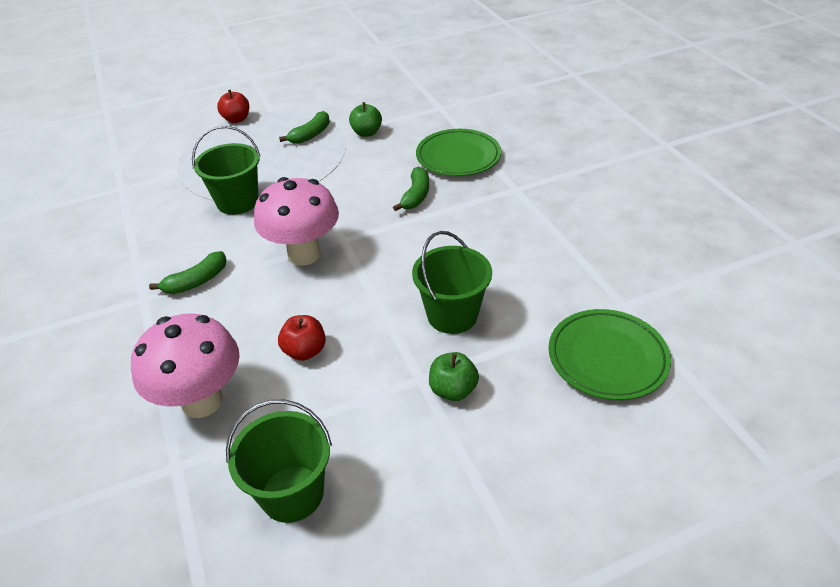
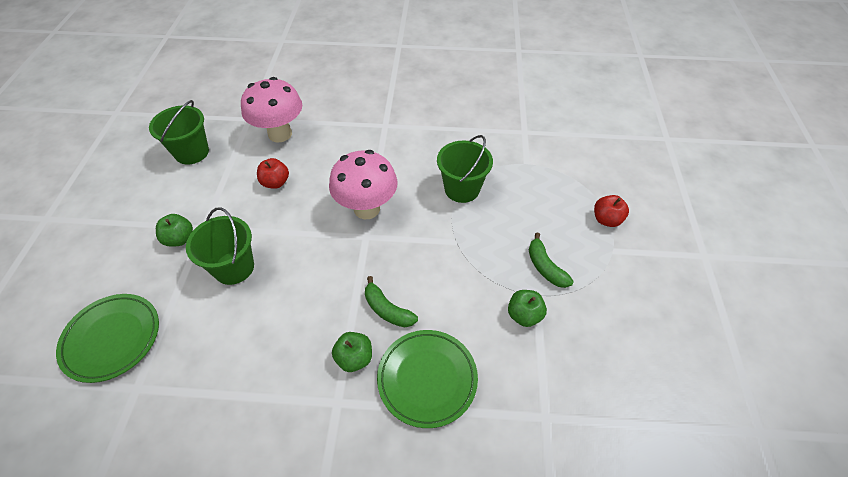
camera: 115 degrees right, 10 degrees up
green banana [149,251,227,294] -> none
none -> green apple [332,332,372,372]

